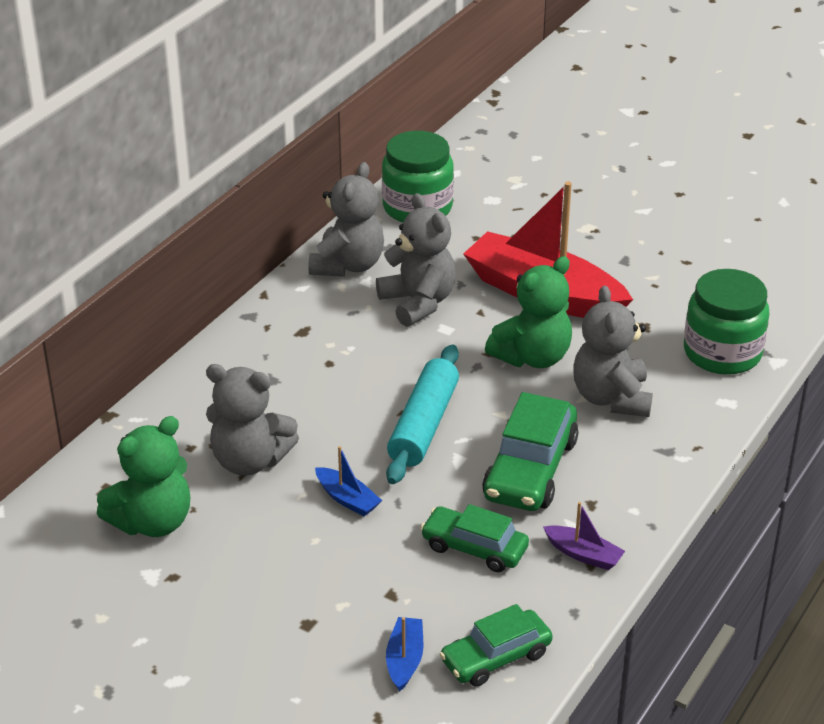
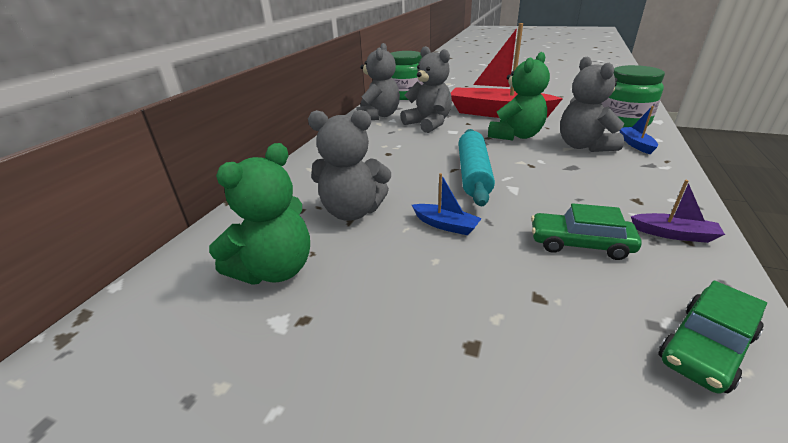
camera: 10 degrees left, 5 degrees down
blue boat [386,617,423,692] -> blue boat moved to [619,106,658,154]
green car [482,392,578,511] -> none

